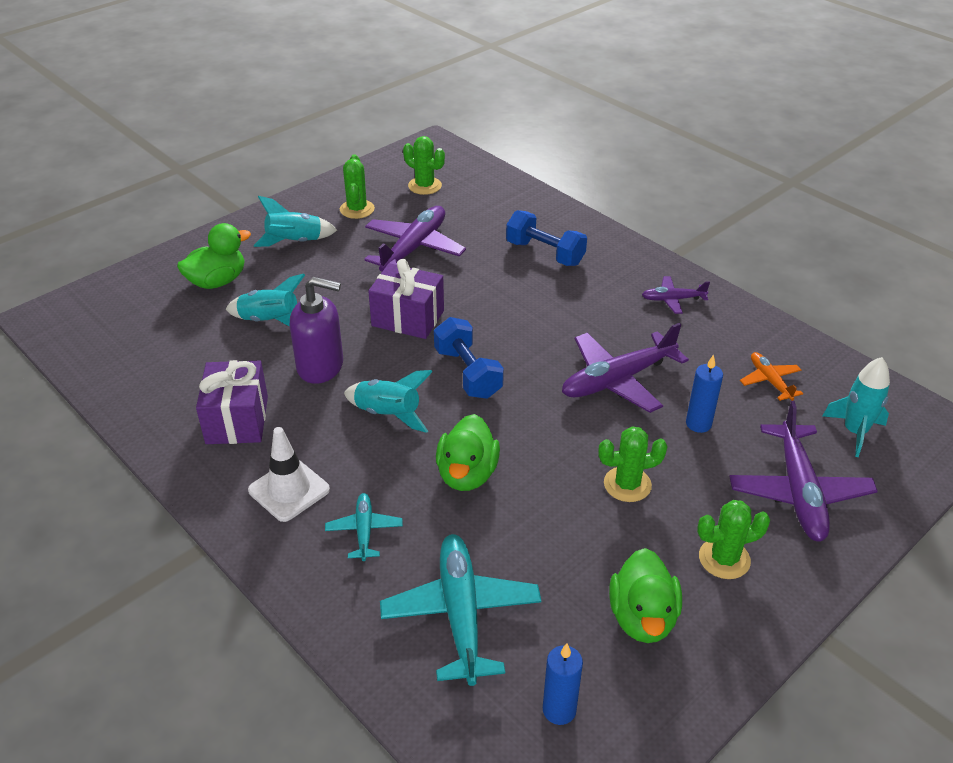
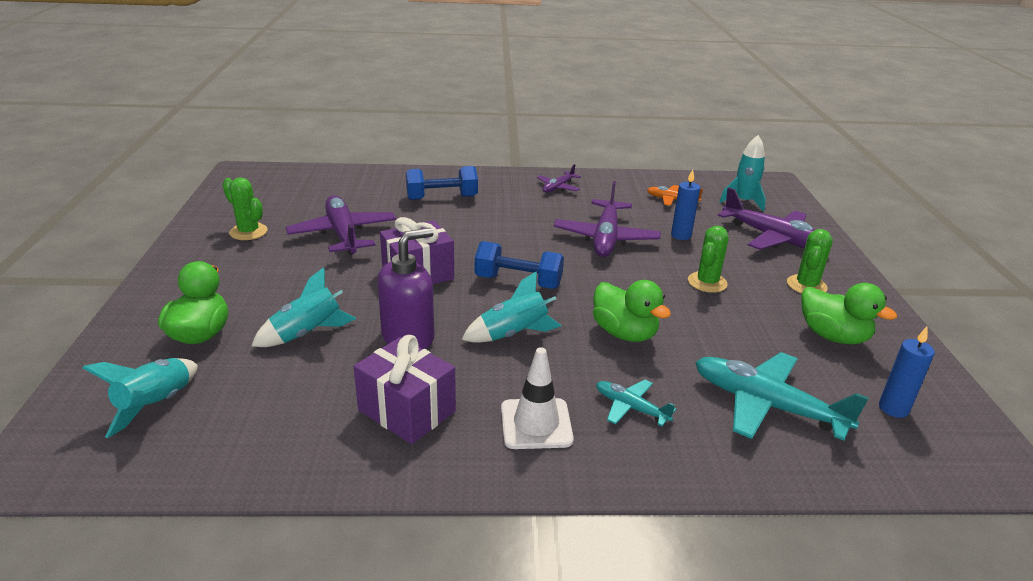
camera: 50 degrees left, 10 degrees down
turquoise rocket [254,196,337,247] -> turquoise rocket moved to [82,358,198,438]
green cactus [403,136,445,195] -> none

